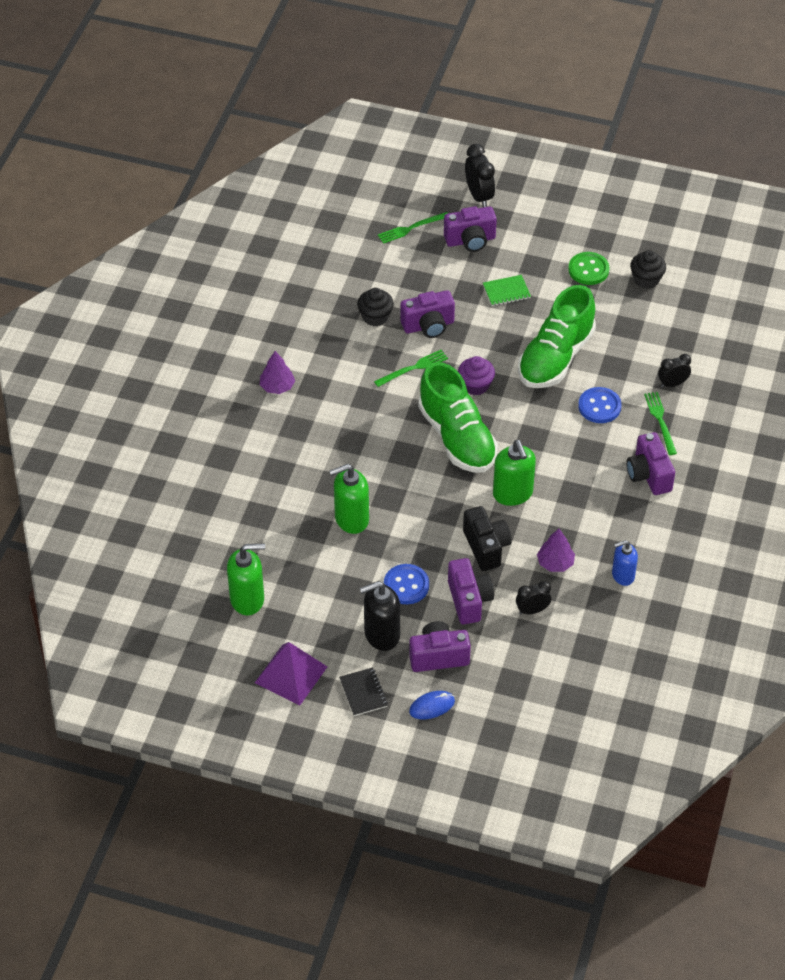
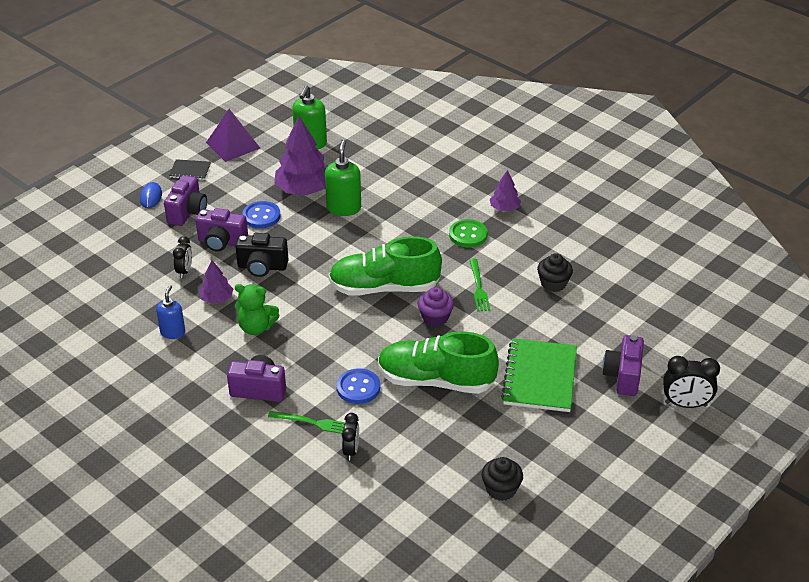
camera: 115 degrees right, 10 degrees down
black soap dispenser [360,581,400,651] -> none
green fork [378,212,448,244] -> none
purple camera [401,290,455,338] -> none
green notebook [483,275,531,306] -> green notebook [501,338,577,412], size x2.03
green soap dispenser [493,440,536,506] -> none
green shoe [518,285,596,388] -> green shoe turned 45 degrees counterclockwise [378,331,499,394]
green button [568,252,609,285] -> green button moved to [449,219,488,247]
none -> green teddy bear [234,284,280,335]
none -> purple tree [274,116,327,195]

